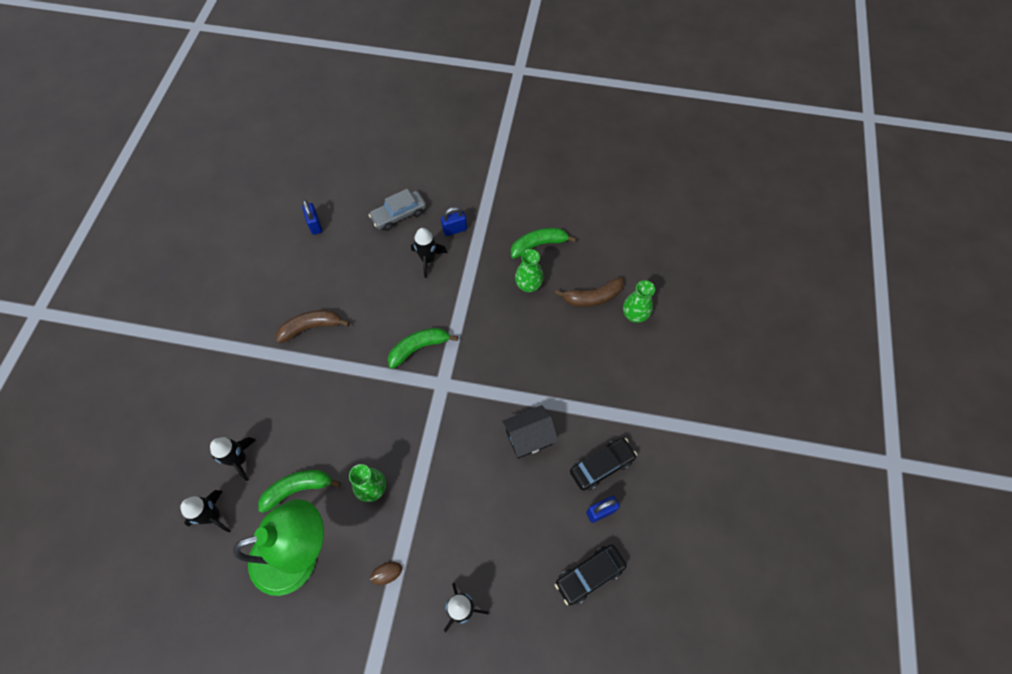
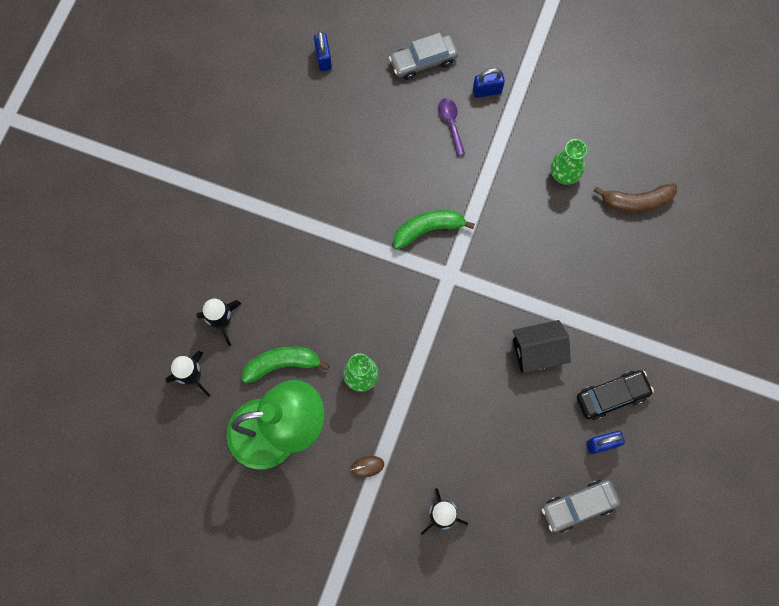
camera: 10 degrees right, 10 degrees up
brown banana [276,310,350,343] -> none
black rocket [411,228,448,278] -> purple spoon [438,98,465,156]
green banana [511,228,576,259] -> none
black car [555,544,627,605] -> grey car [541,480,620,532]
green vase [623,280,655,323] -> none

